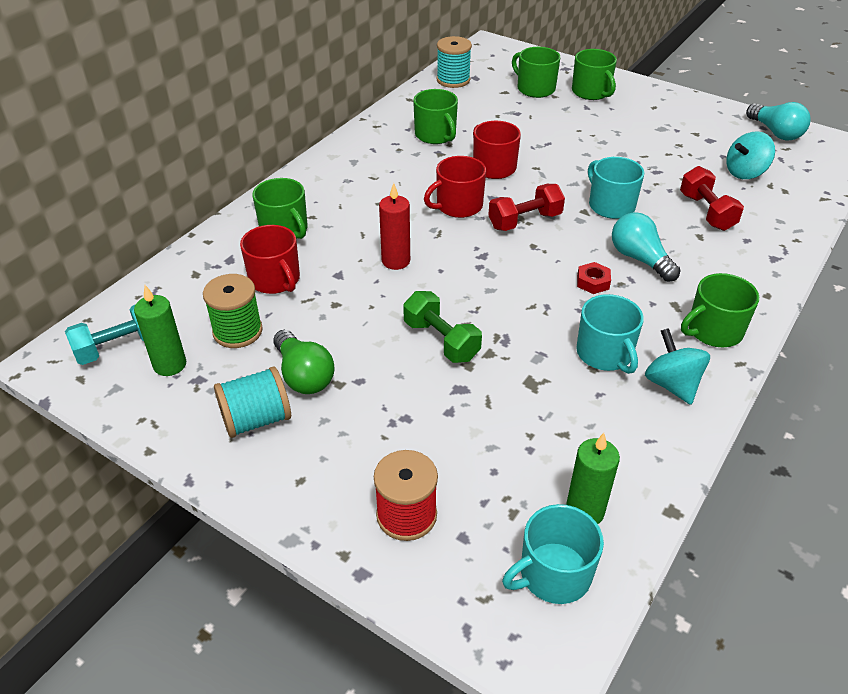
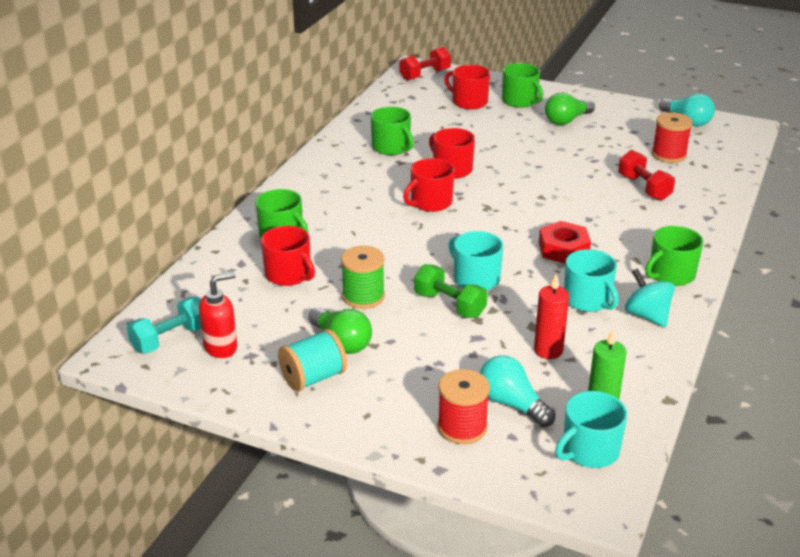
camera: 10 degrees left, 10 degrees down
green candle [134,285,186,376] -> red soap dispenser [199,272,237,358]
green spool [203,274,263,348] -> green spool moved to [341,246,385,309]
red candle [379,183,410,270] -> red candle moved to [534,274,569,359]
turquoise spool [436,36,472,88] -> none
red dumbbell [488,184,565,231] -> red dumbbell moved to [399,47,451,81]
green mug [512,47,561,98] -> red mug [444,65,490,109]
red nut [577,262,611,294] -> red nut [539,221,591,264], size x1.72
turquoise mug [588,157,645,219] -> turquoise mug moved to [448,231,503,291]
turquoise light bulb [612,212,681,282] -> turquoise light bulb moved to [480,355,555,427]
turquoise spinning top [726,131,775,179] -> red spool [652,112,693,163]
none -> green light bulb [545,92,595,125]

